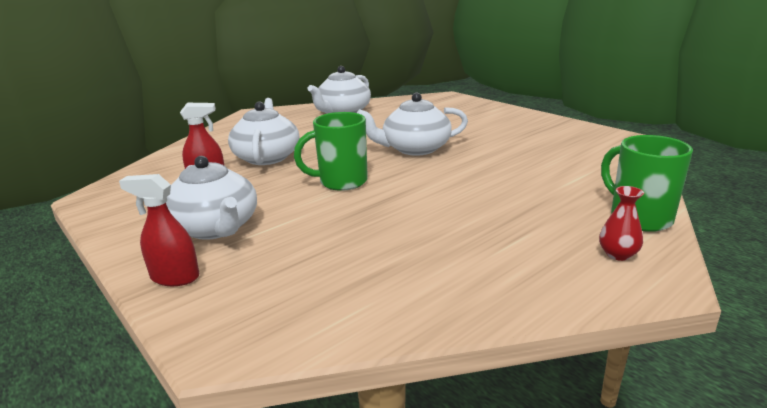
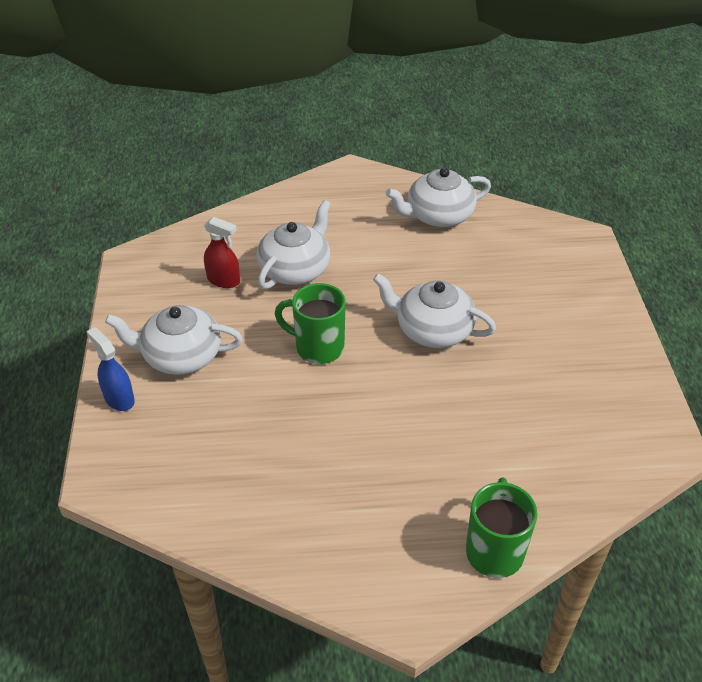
camera: 35 degrees right, 20 degrees up
red spray bottle [119,174,199,286] -> blue spray bottle [86,327,135,411]
white teapot [166,156,257,240] -> white teapot turned 90 degrees clockwise [105,305,243,375]
red vase [599,186,644,261] -> none

